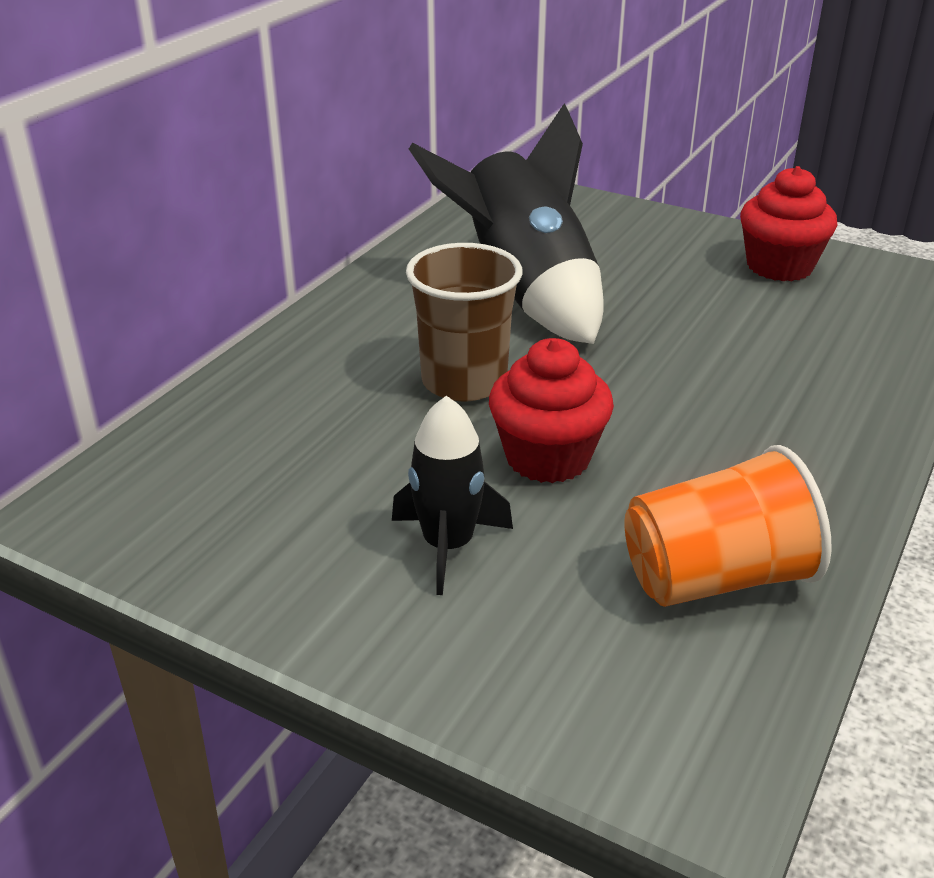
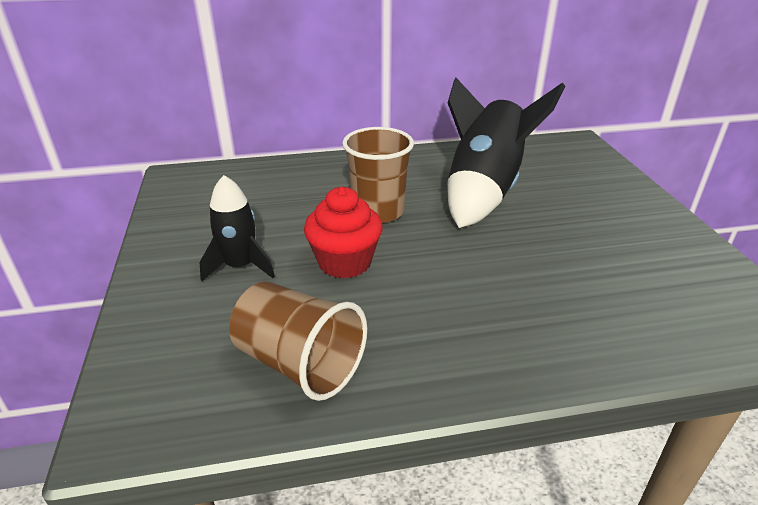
camera: 50 degrees right, 0 degrees up
orange cup [624,445,832,607] -> brown cup [229,281,367,401]
red cupcake [740,166,837,281] -> none

